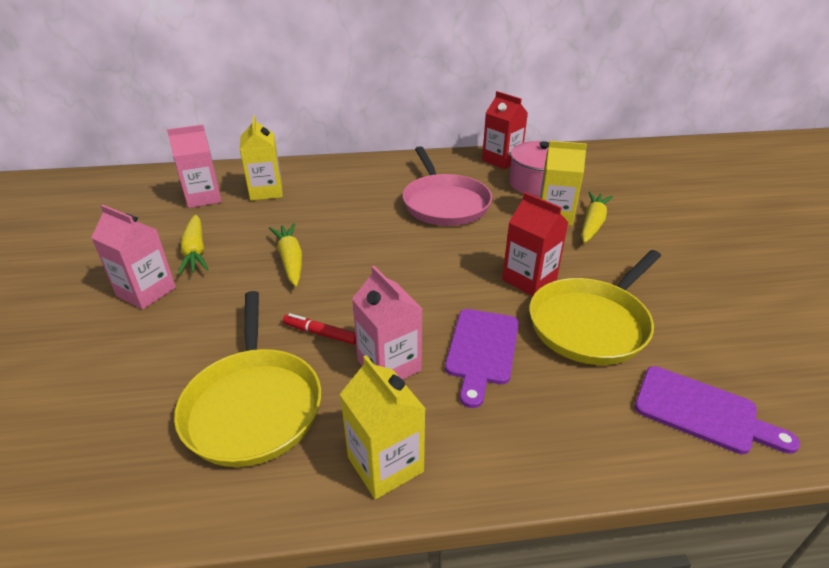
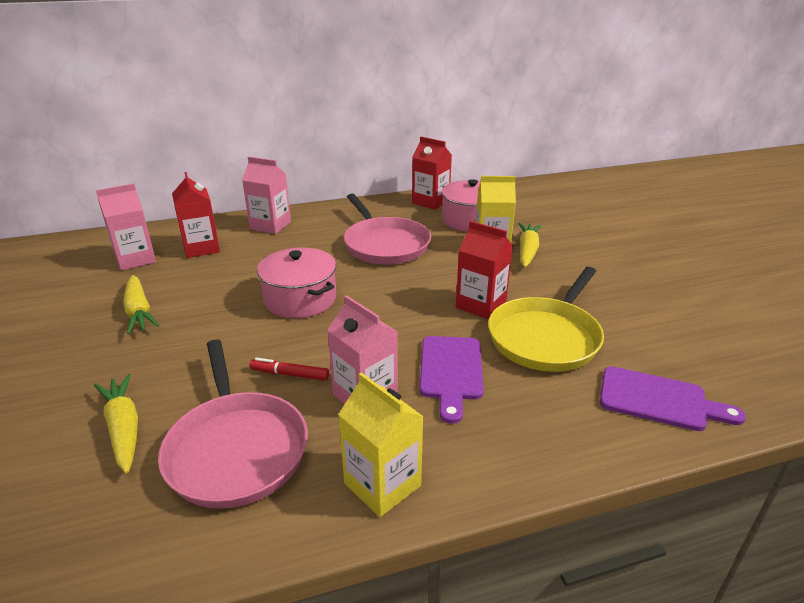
camera: 10 degrees left, 5 degrees down
pink carton [91,205,176,309] -> pink carton moved to [242,157,291,234]
yellow pan [174,291,321,467] -> pink pan [158,339,308,509]
yellow carton [240,116,283,201] -> red carton [172,172,220,258]
yellow carrot [269,223,302,287] -> yellow carrot moved to [94,374,138,474]
none -> pink pot [257,247,336,318]

